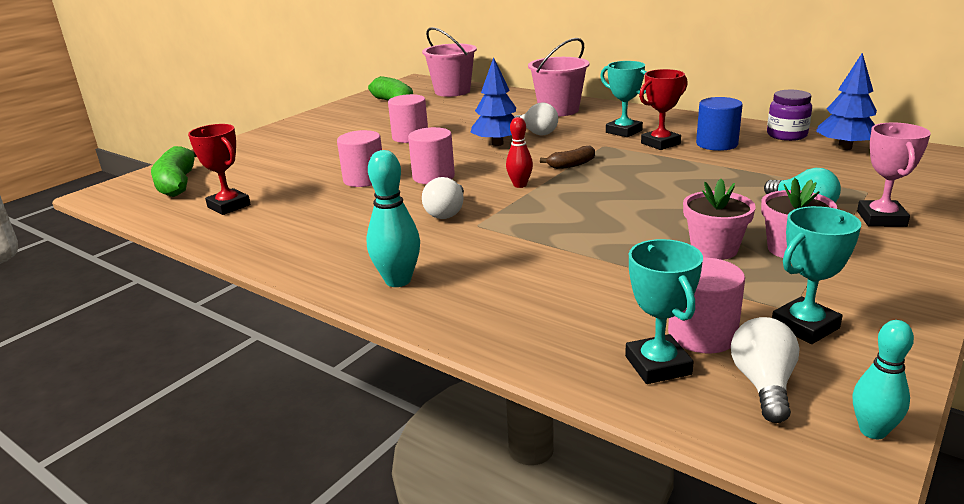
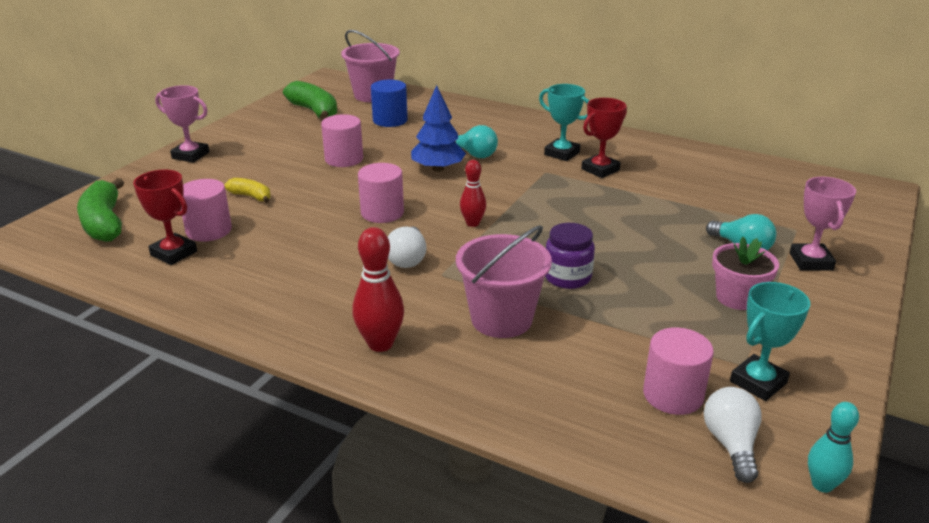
camera: 10 degrees left, 5 degrees up
pink cylinder [337,130,382,187] -> pink cylinder moved to [181,179,232,242]
turquoise bowling pin [366,150,420,287] -> red bowling pin [352,227,404,352]
white light bulb [514,103,558,136] -> turquoise light bulb [455,125,498,158]
pink bucket [528,38,589,116] -> pink bucket moved to [456,225,552,338]
brown banana [540,146,595,169] -> none
turquoise trophy [625,239,703,384] -> none
pink flower pot [683,179,756,260] -> none
blue cylinder [696,97,743,151] -> blue cylinder moved to [371,80,408,127]
purple jar [767,90,812,141] -> purple jar moved to [545,223,595,289]
blue tree [816,53,877,150] -> none
none -> pink trophy [155,85,209,163]
none -> yellow banana [224,178,271,203]

